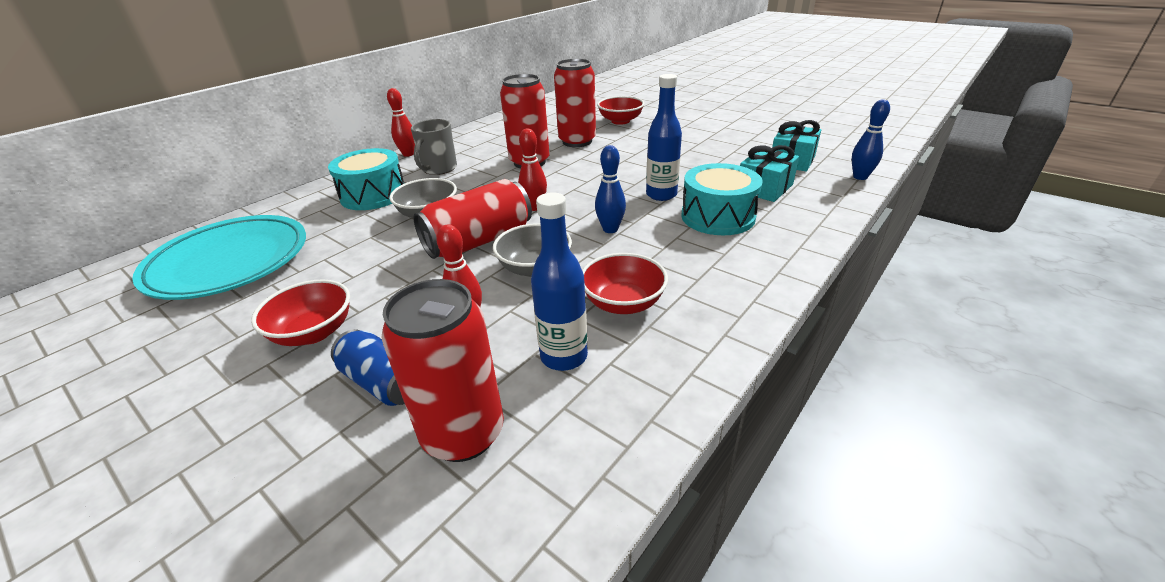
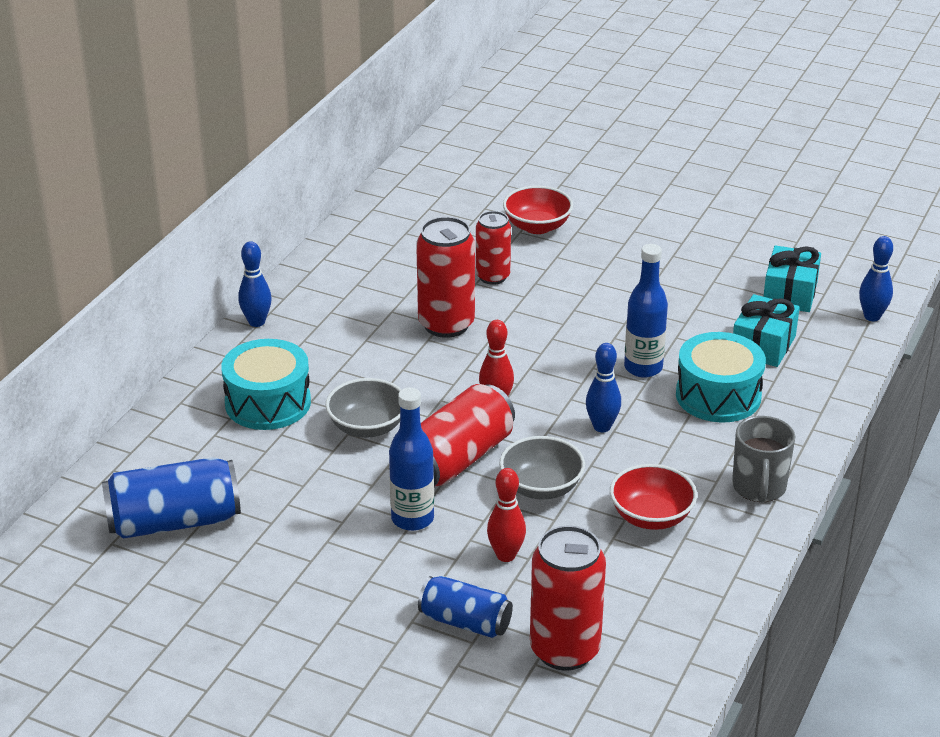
camera: 15 degrees left, 0 degrees up
turquoise plate [132,215,306,300] -> blue can [102,457,241,539]
red bowl [251,280,350,346] -> none
red bowling pin [387,88,415,157] -> blue bowling pin [238,241,272,327]
grey mug [411,119,457,175] -> grey mug moved to [732,416,795,502]
blue bottle [531,192,588,371] -> blue bottle moved to [389,388,434,531]
red can [554,59,596,147] -> red can [476,211,511,285], size x0.63

